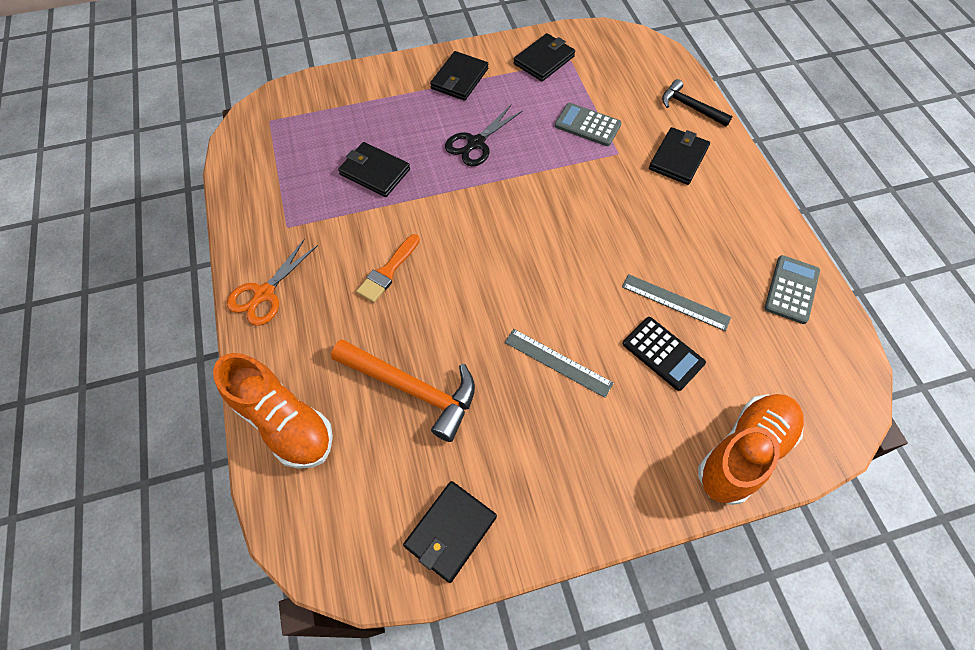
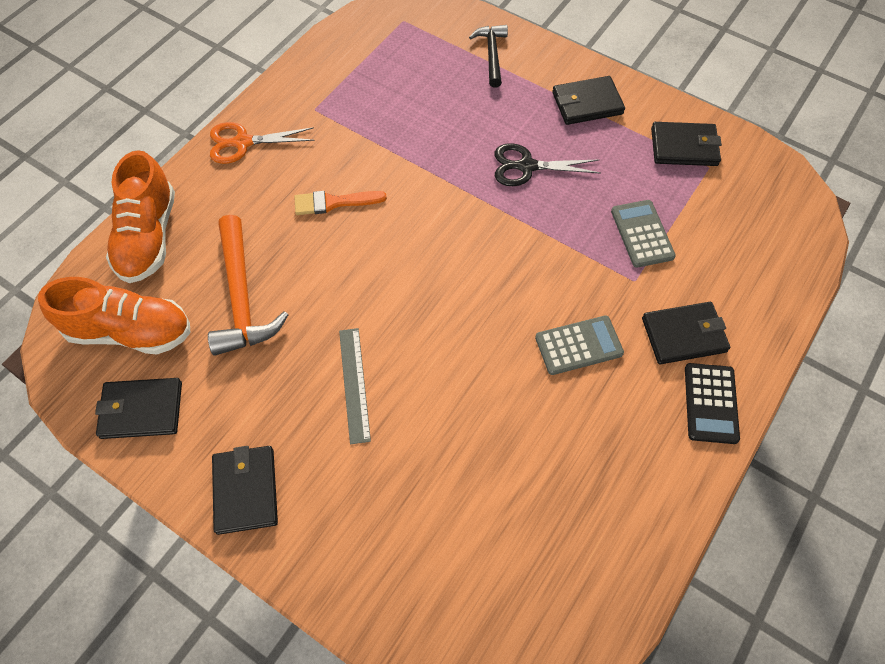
camera: 50 degrees right, 0 degrees up
black wallet [338,142,410,197] -> black wallet moved to [212,446,278,535]
grey ruler [622,274,731,331] -> none
black calculator [623,317,706,391] -> black calculator moved to [685,363,740,444]
black hammer [662,79,733,127] -> black hammer moved to [469,25,508,87]
orange shoe [698,394,804,505] -> orange shoe moved to [38,277,190,354]
grey calculator [765,255,820,324] -> grey calculator moved to [535,316,624,375]

